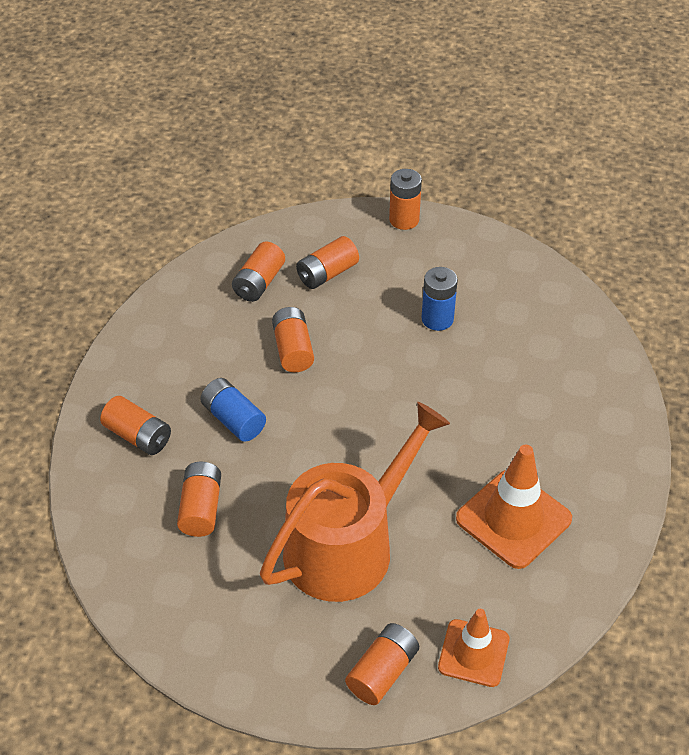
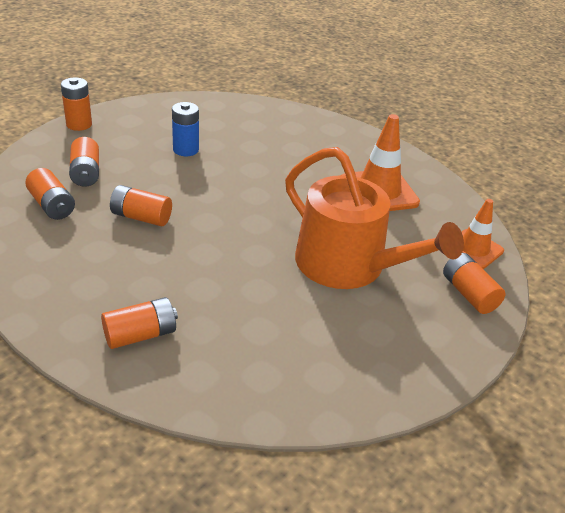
camera: 65 degrees left, 10 degrees down
orange battery [177,462,221,537] -> none
blue battery [201,378,266,442] -> none
orange watering can [260,402,450,602] -> orange watering can turned 150 degrees clockwise [285,147,464,289]

